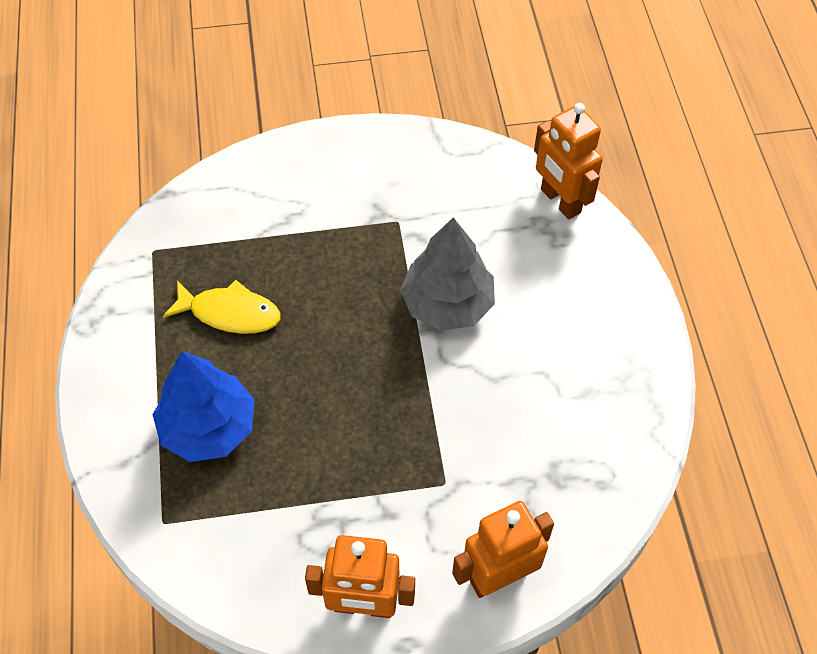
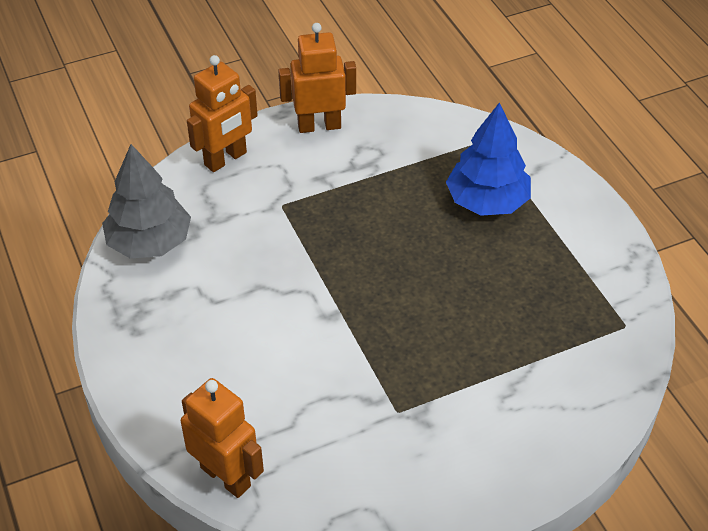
camera: 165 degrees right, 10 degrees down
yellow fish [163,280,281,334] -> none
grey tree [400,217,495,331] -> grey tree moved to [102,144,191,258]

